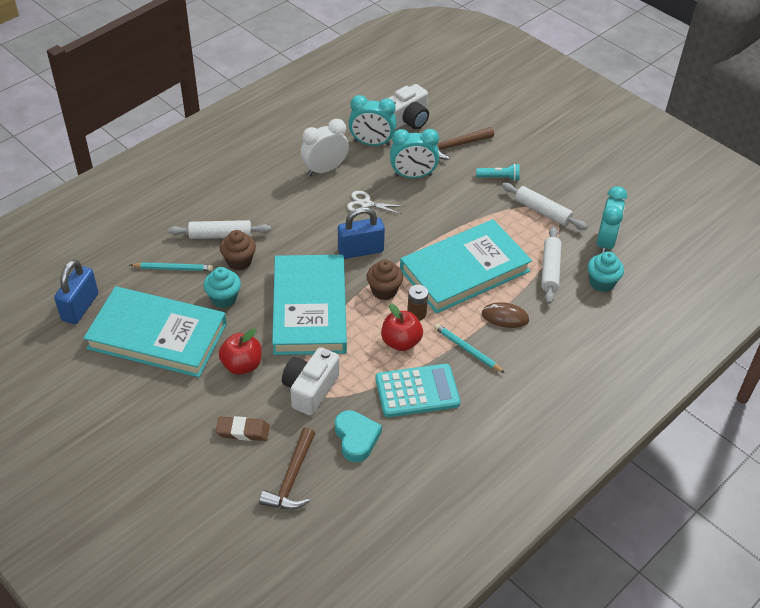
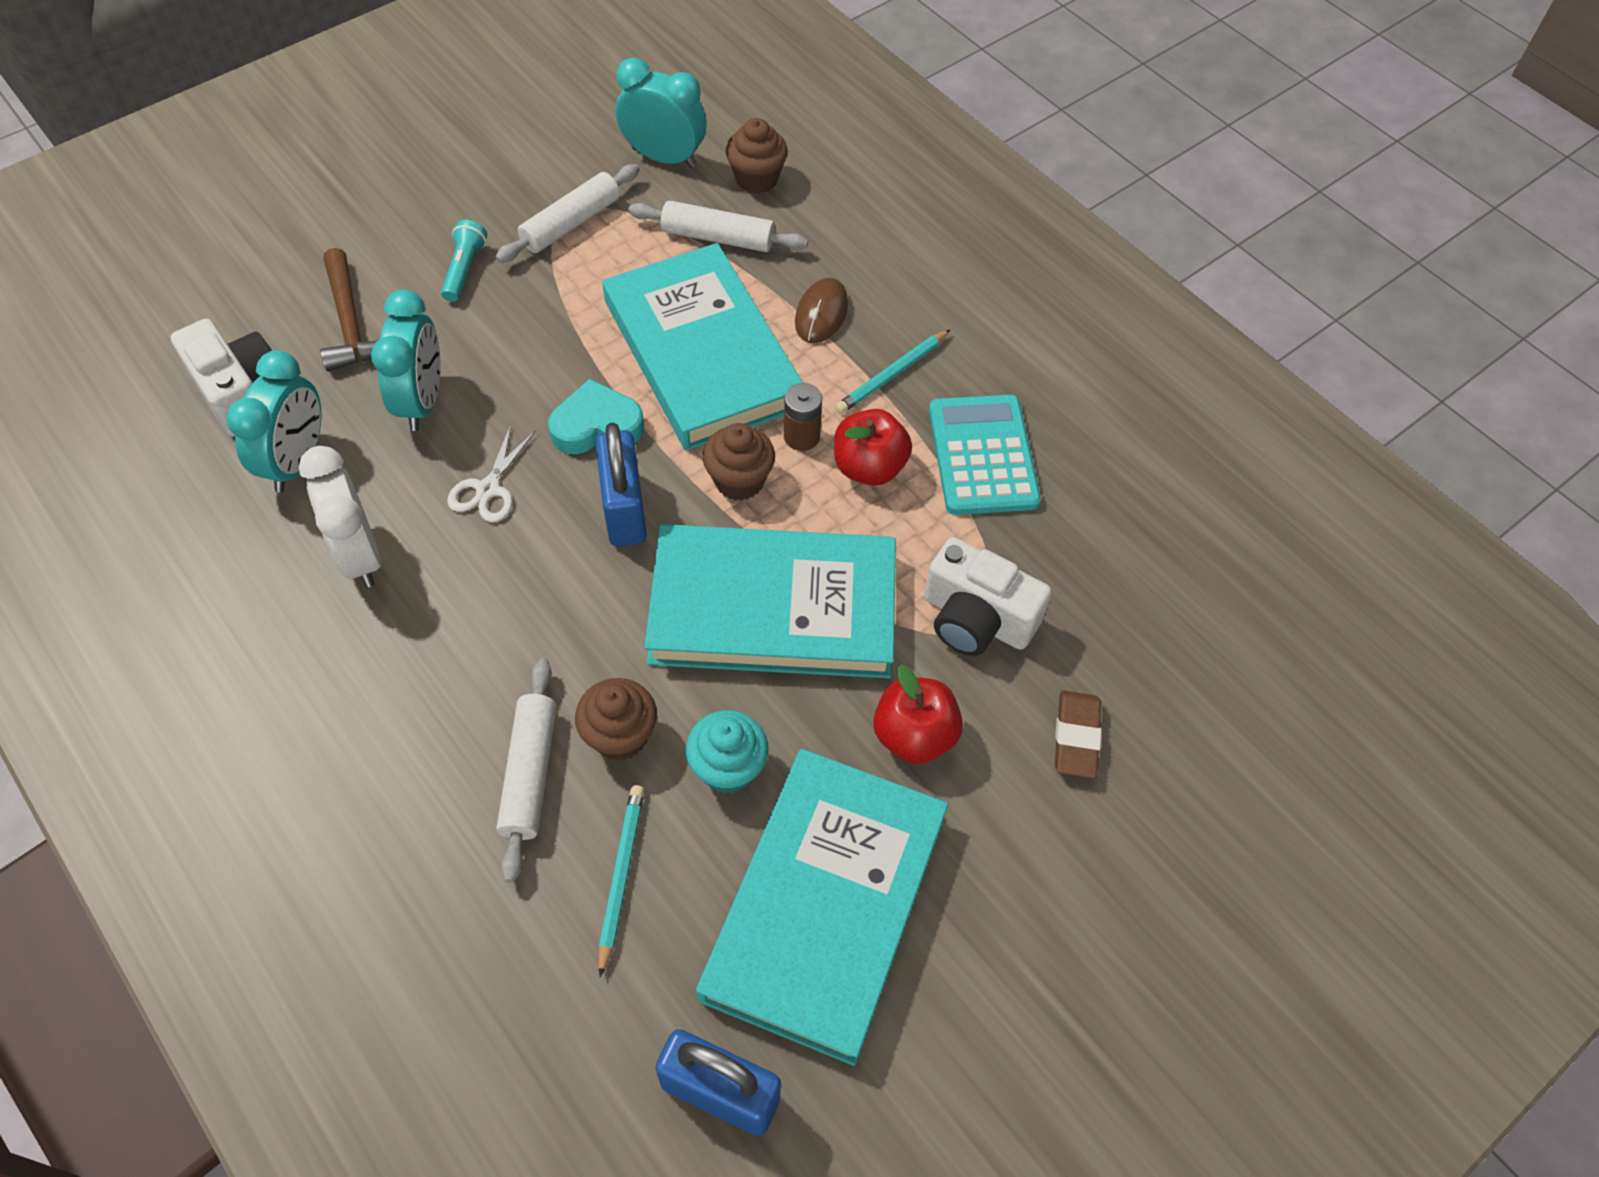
camera: 85 degrees left, 10 degrees up
brown hammer [259,427,315,510] -> none
turquoise heart [335,410,382,462] -> turquoise heart moved to [548,379,644,454]
turquoise cupcake [588,251,624,292] -> brown cupcake [726,118,788,194]

